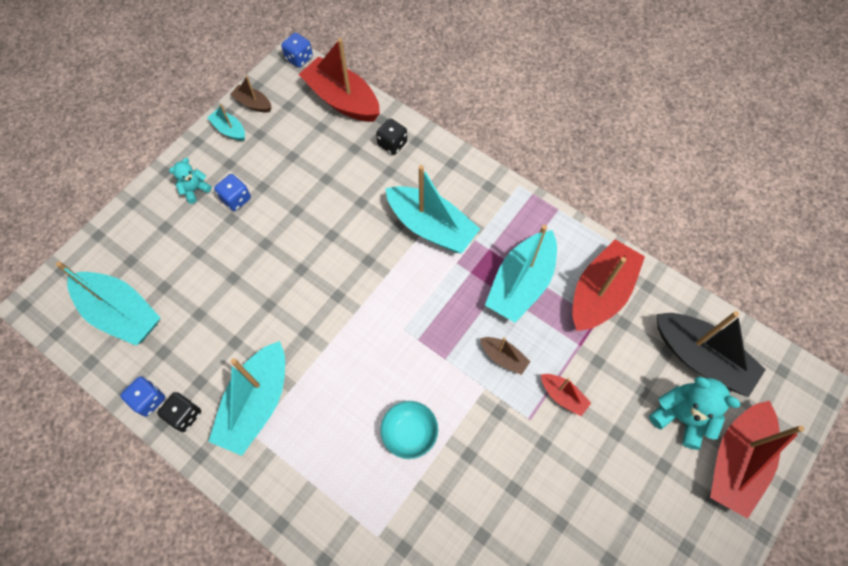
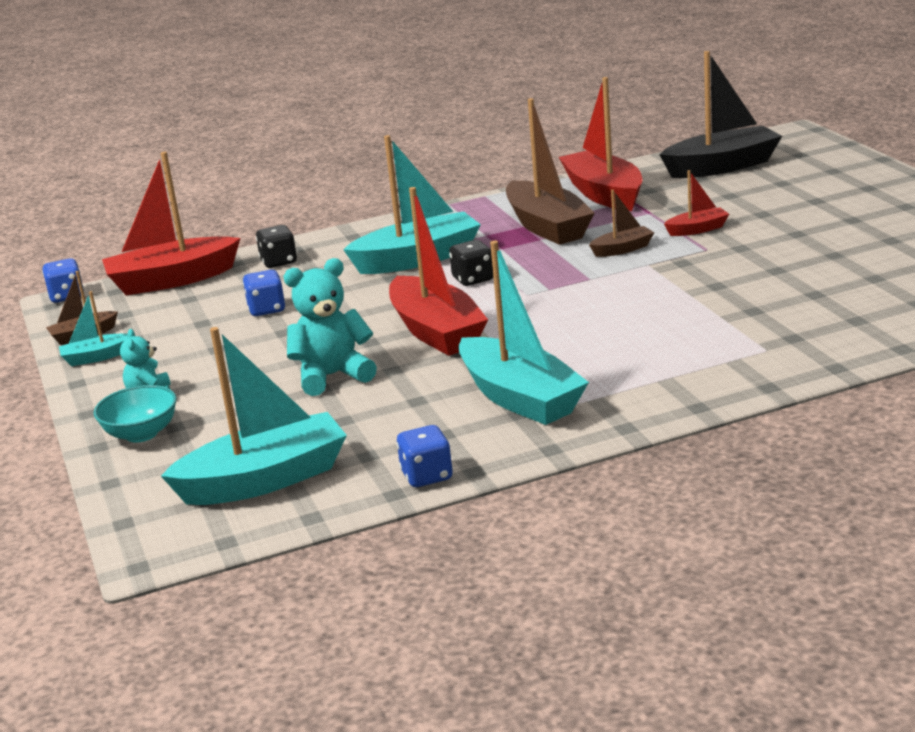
camera: 55 degrees left, 40 degrees down
black dice [157,392,201,432] -> black dice moved to [449,240,493,286]
blue dice [214,174,251,211] -> blue dice moved to [243,270,286,316]
turquoise bowl [380,401,438,459] -> turquoise bowl moved to [94,385,177,442]
turquoise boat [485,225,557,323] -> brown boat [506,98,594,245]
turquoise teddy bear [649,377,741,450] -> turquoise teddy bear moved to [284,258,377,396]
red boat [710,400,804,519] -> red boat moved to [389,187,488,356]

